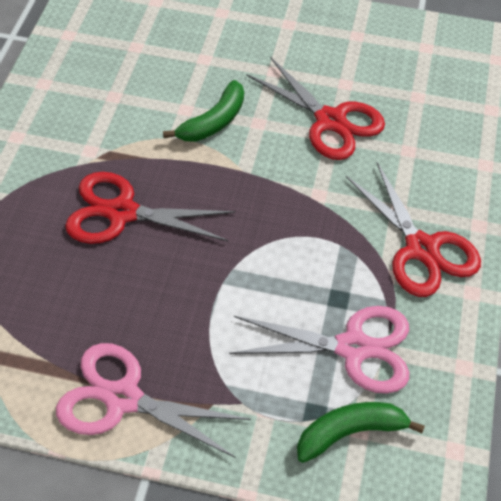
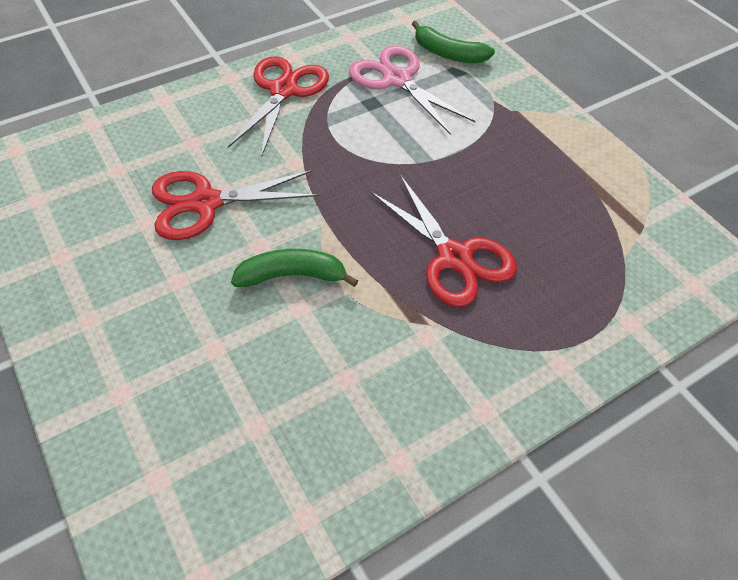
camera: 135 degrees left, 0 degrees up
pink scissors [56,343,251,458] -> none
red scissors [247,57,385,160] -> red scissors turned 105 degrees counterclockwise [152,170,320,240]

